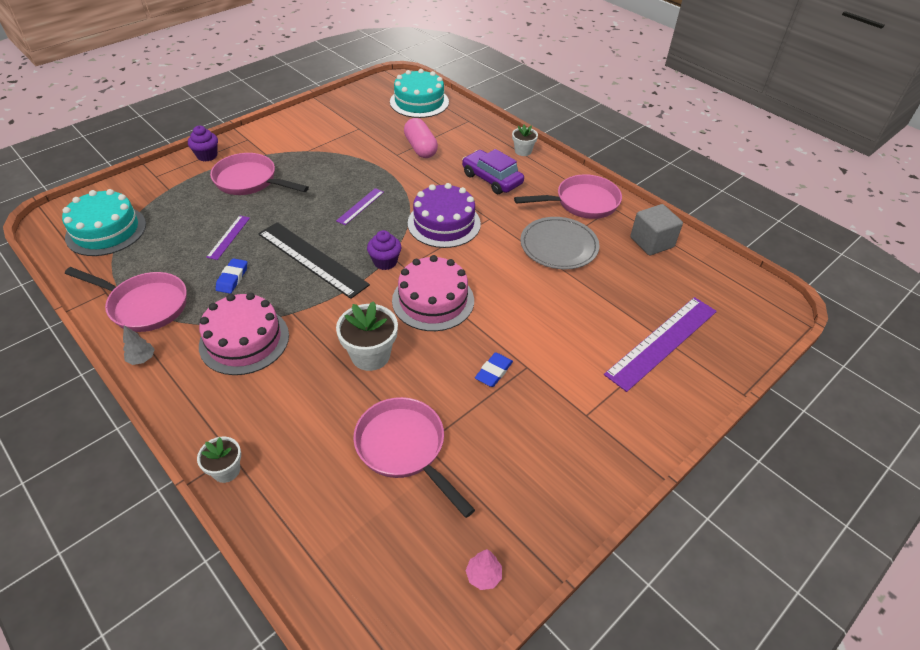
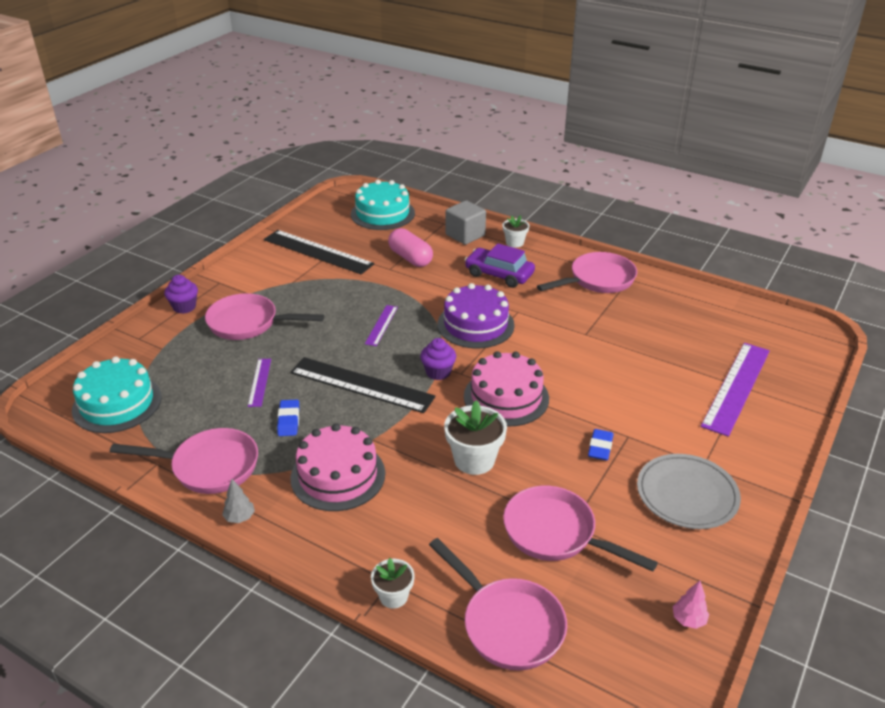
camera: 15 degrees left, 10 degrees down
grey plate [520,217,600,270] -> grey plate moved to [637,454,741,529]
grey cube [630,204,683,255] -> grey cube moved to [446,200,486,245]
none -> black ruler [264,230,374,274]
none -> pink pan [429,538,567,670]

